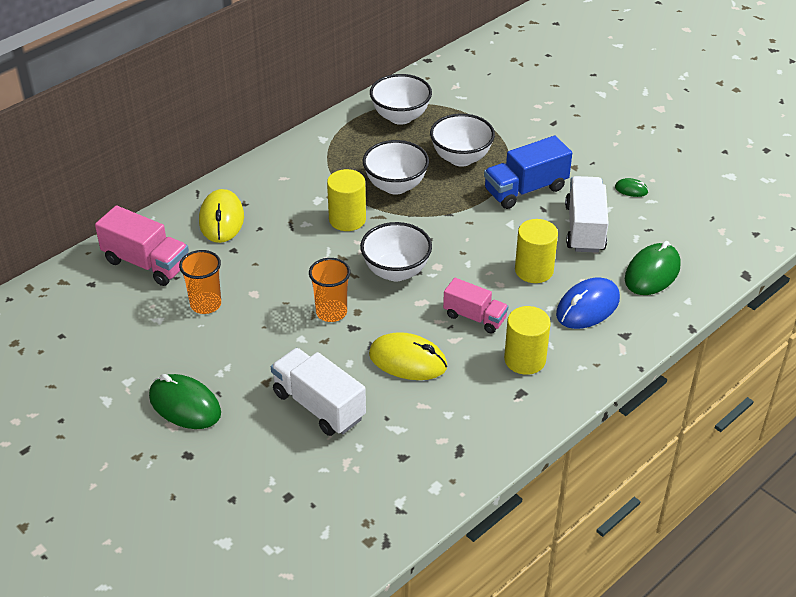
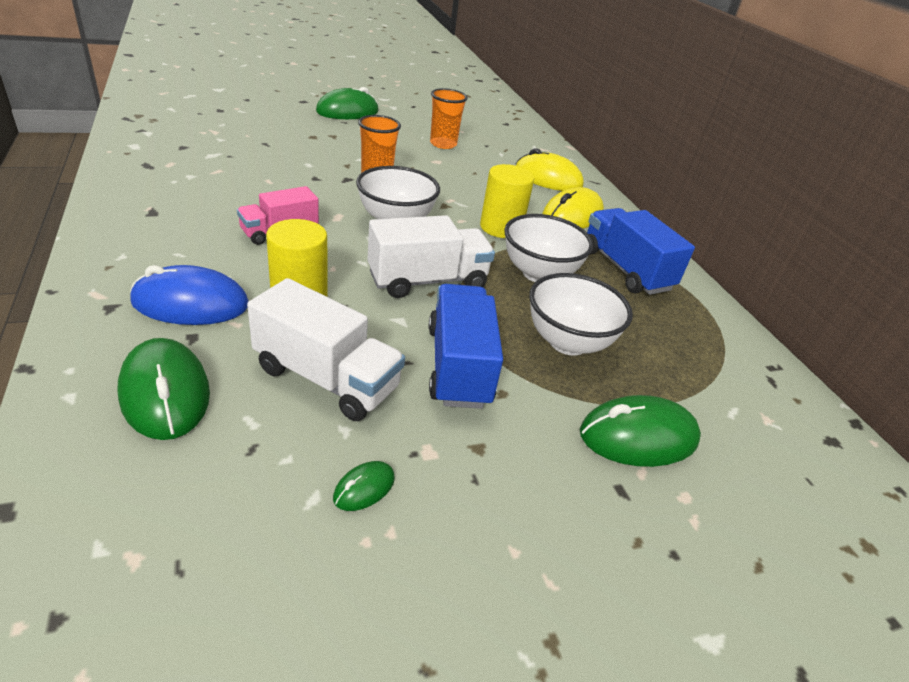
camera: 110 degrees right, 5 degrees down
pink truck [95,205,189,286] -> none
white truck [271,348,366,436] -> white truck moved to [367,215,495,298]
yellow mouse [369,332,447,380] -> yellow mouse moved to [542,187,604,229]
white bowl [370,74,432,125] -> none
yellow cylinder [504,306,551,375] -> none
blue mouse [556,277,620,329] -> blue mouse turned 75 degrees counterclockwise [130,265,249,325]
none -> green mouse [580,395,701,467]
none -> blue truck [587,208,695,295]

